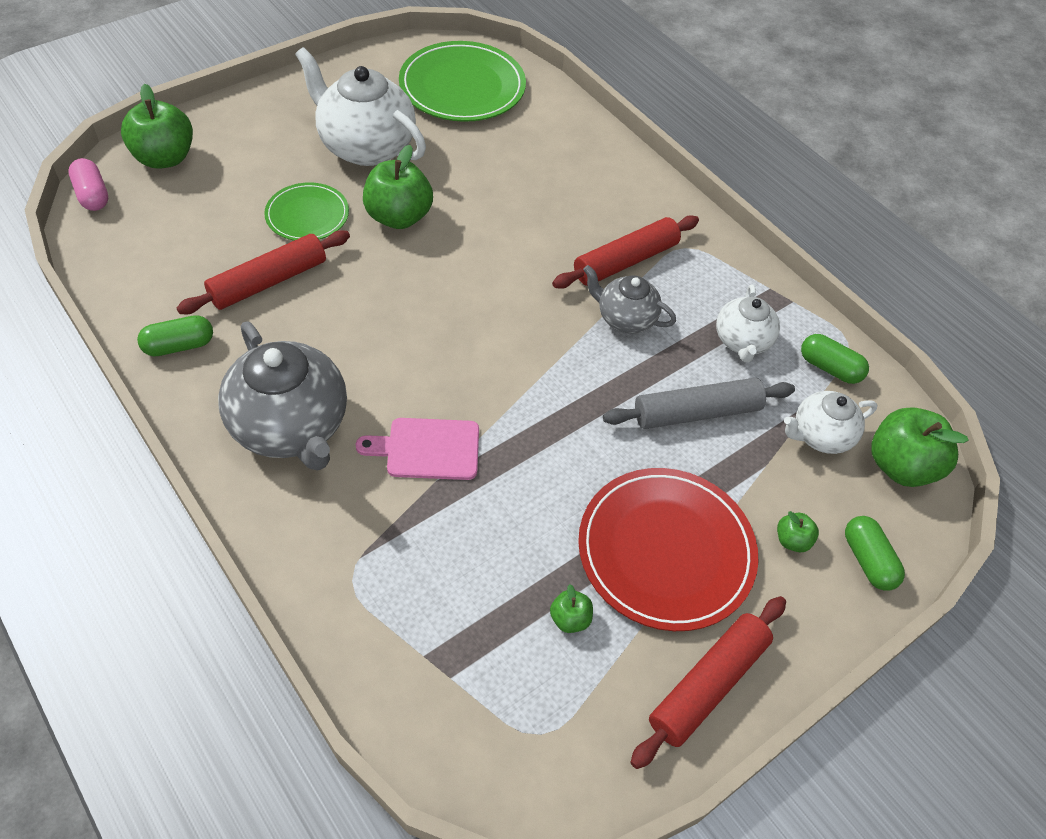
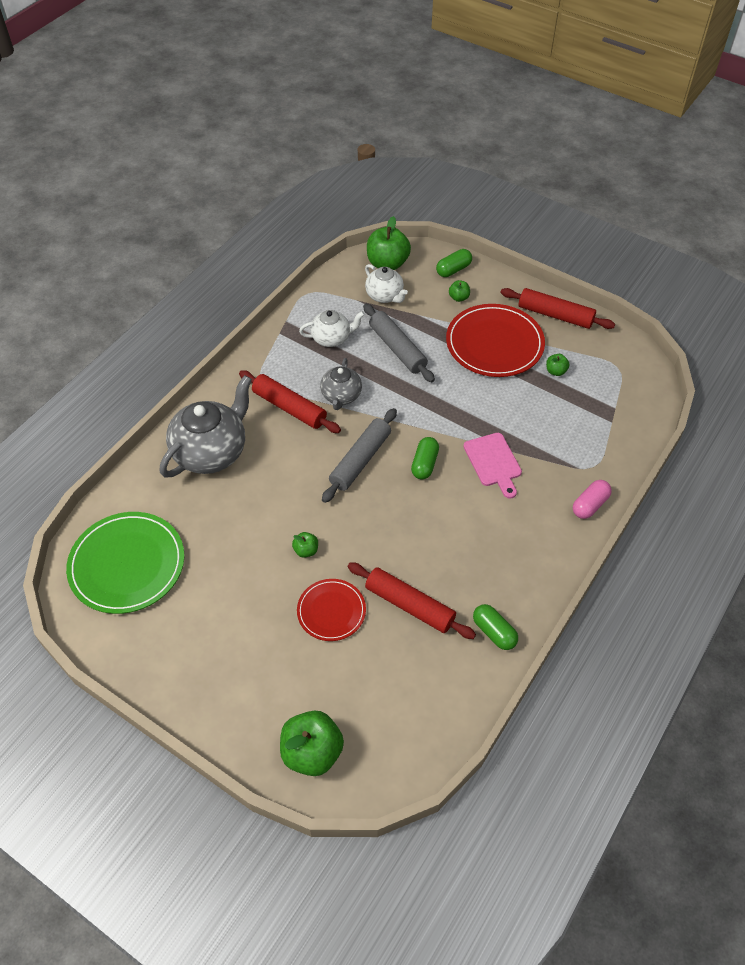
camera: 105 degrees left, 0 degrees up
pink capsule [68,158,108,211] -> pink capsule moved to [573,480,612,519]
grey teapot [218,321,347,471] -> grey teapot moved to [160,375,252,477]
green plate [264,183,349,241] -> red plate [297,579,366,641]
white teapot [295,47,426,166] -> none
green apple [363,145,433,229] -> green apple [292,532,318,558], size x0.47
green capsule [801,334,869,384] -> green capsule moved to [411,437,439,479]
none -> grey rolling pin [322,408,397,503]

